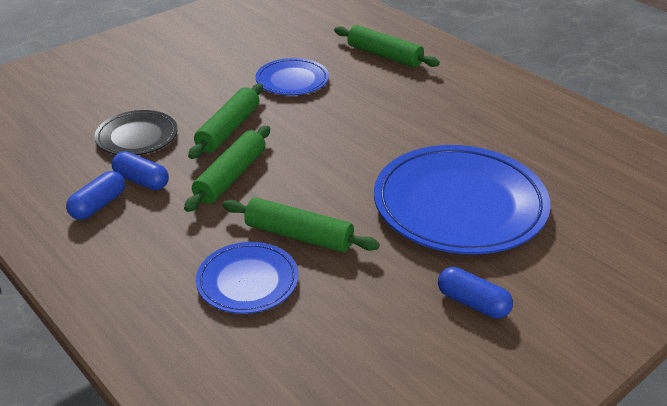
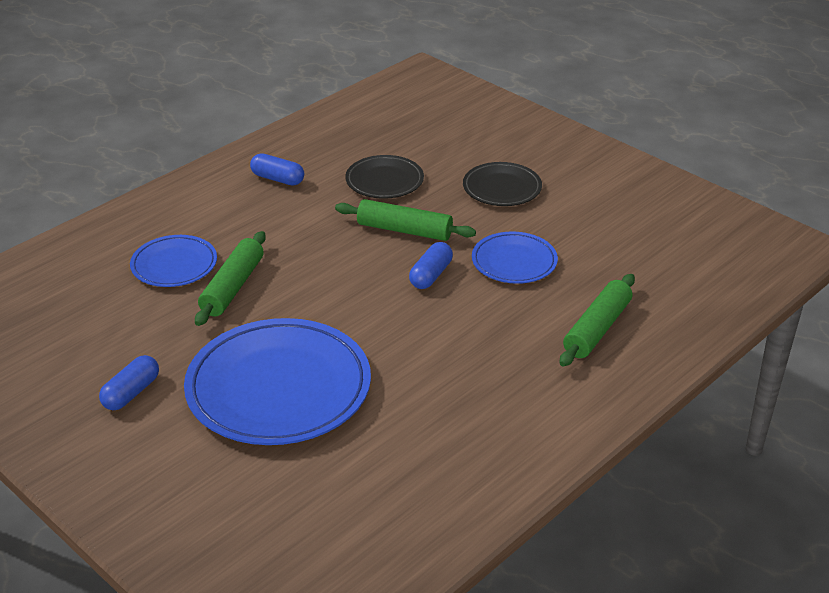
camera: 85 degrees right, 0 degrees up
blue capsule [112,151,169,190] -> blue capsule moved to [409,242,453,289]
green rolling pin [184,126,270,212] -> none
none -> black plate [463,162,542,206]

